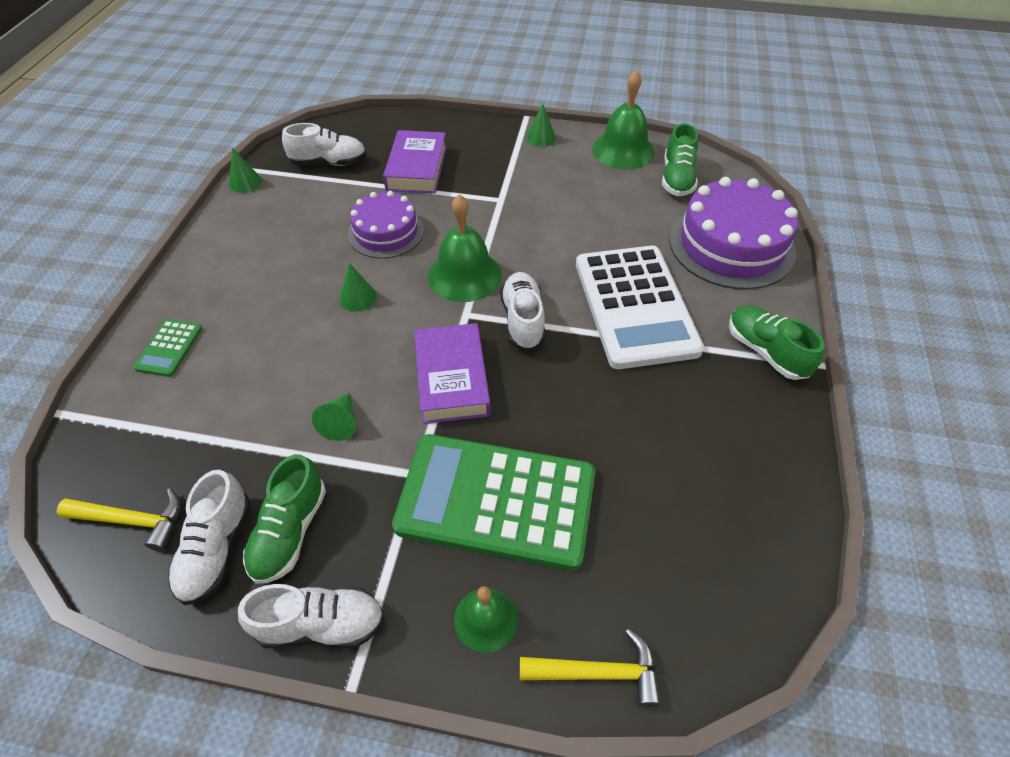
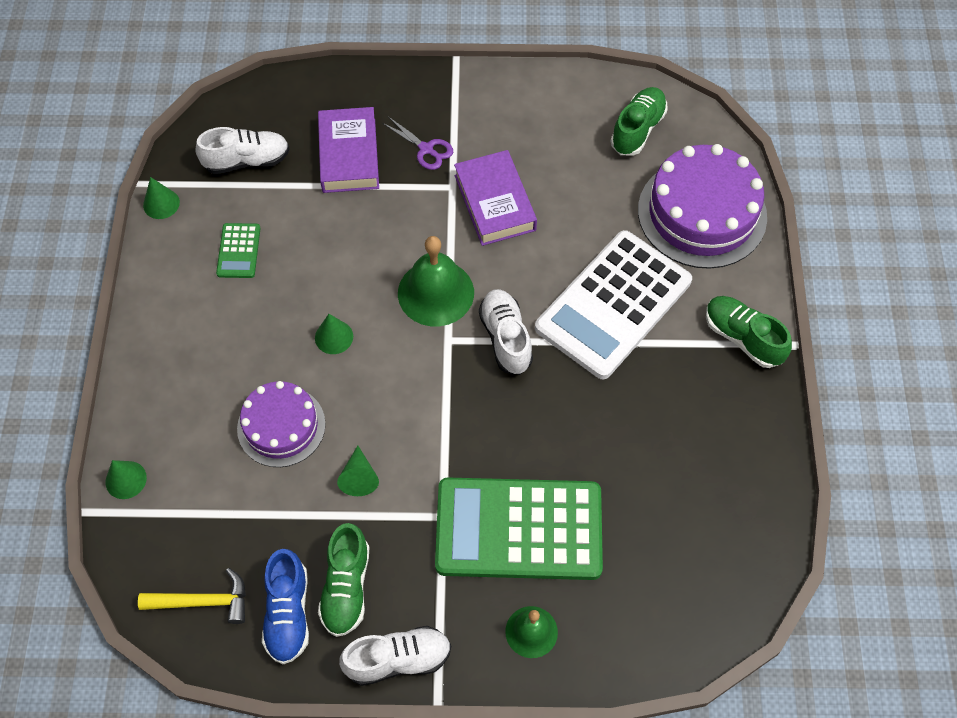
camera: 10 degrees left, 10 degrees up
green calculator [133,319,202,377] -> green calculator moved to [216,223,261,278]
white shoe [168,470,251,605] -> blue shoe [262,549,309,664]
purple cake [348,191,424,258] -> purple cake moved to [237,381,326,467]
purple book [414,323,491,424] -> purple book moved to [454,150,537,246]
yellow hammer [520,629,661,707] -> none
green cone [526,103,556,147] -> green cone moved to [106,460,147,499]
white calculator [576,246,704,369] -> white calculator turned 60 degrees clockwise [535,230,692,380]
green bell [592,70,655,169] -> none
green shoe [662,123,698,196] -> green shoe turned 150 degrees counterclockwise [610,87,668,156]
none -> purple scissors [382,117,453,170]

